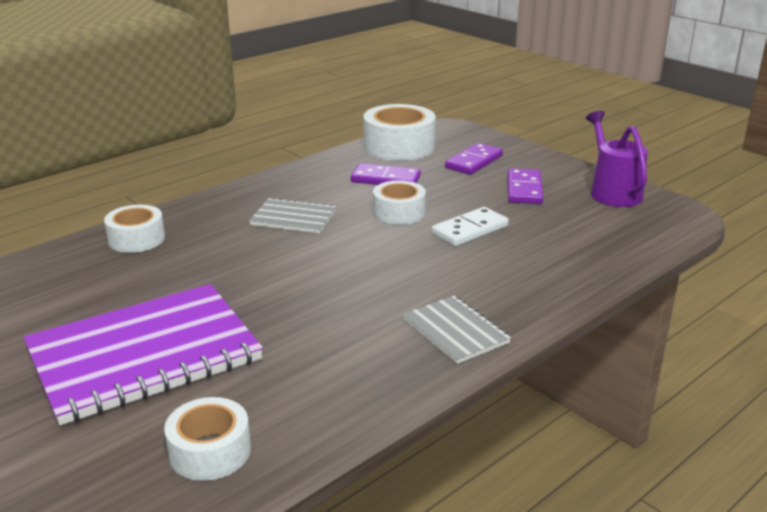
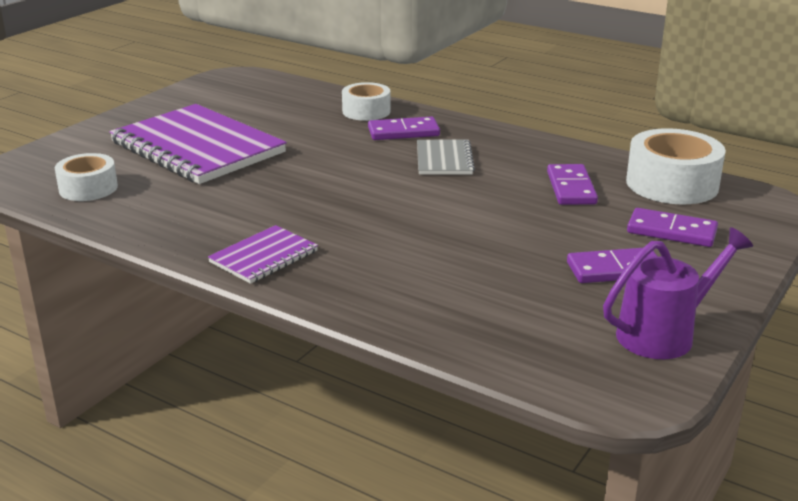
camera: 75 degrees right, 0 degrees up
white tape [373,180,426,225] -> none
grey notebook [403,296,511,364] -> purple notebook [208,225,318,284]
white domino [432,207,509,246] -> none
none -> purple domino [368,117,440,140]

